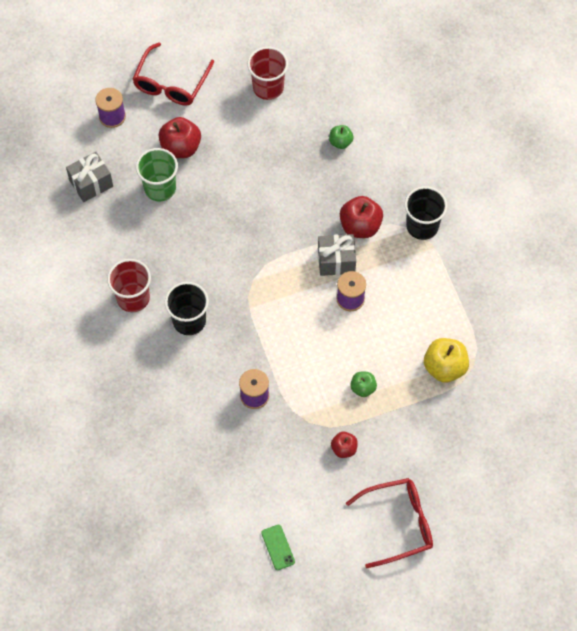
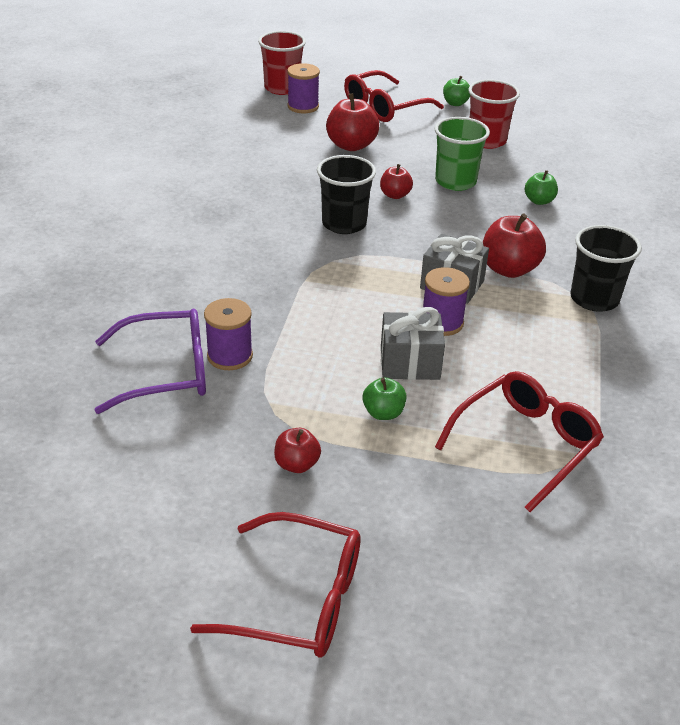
camera: 30 degrees right, 25 degrees down
grey gift [66,152,113,202] -> grey gift moved to [381,307,445,380]
red cup [107,259,151,312] -> red cup moved to [258,31,306,95]
green cup [136,148,178,201] -> green cup moved to [435,117,490,191]
black cup [165,282,209,335] -> black cup moved to [317,155,376,234]
green phone [261,525,295,570] -> none
yellow apple [424,338,469,382] -> red glasses [435,371,604,512]
none -> purple glasses [94,309,206,414]
none -> red apple [380,164,413,199]
none -> green apple [443,76,470,106]

